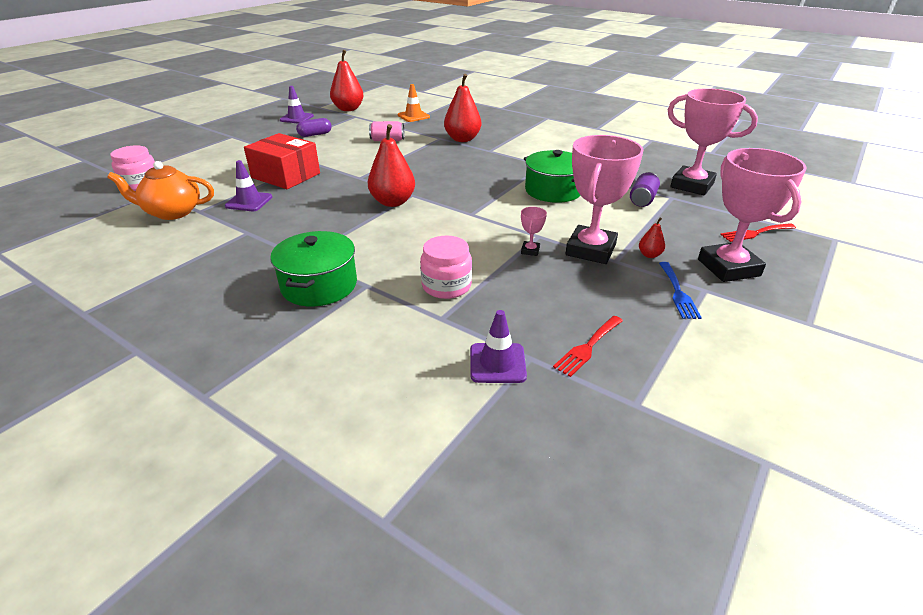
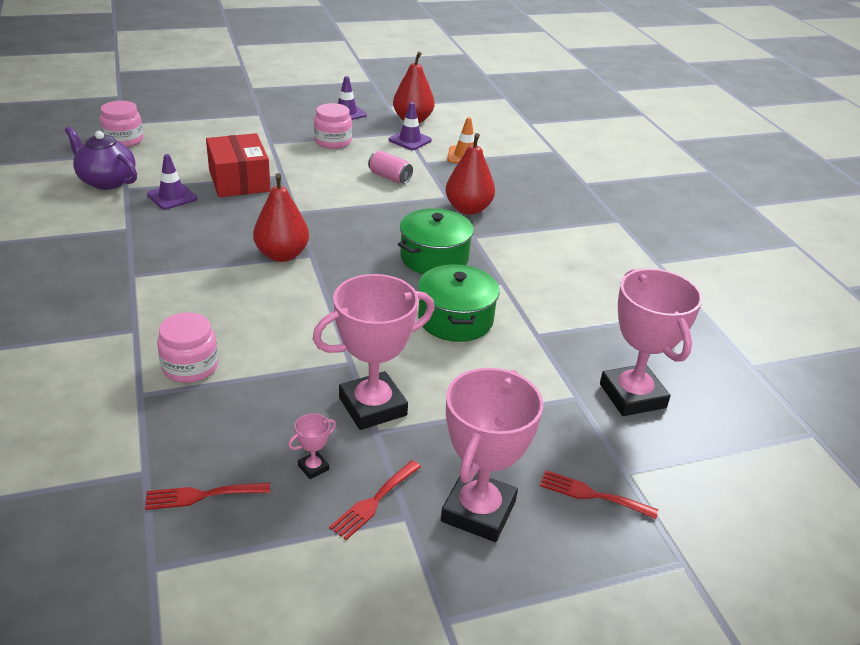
camera: 35 degrees right, 0 degrees up
orange teapot [107,161,214,220] -> purple teapot [65,127,137,190]
green pot [270,231,357,307] -> green pot moved to [398,208,474,274]
purple capsule [296,118,332,137] -> pink jar [314,103,352,149]
purple traffic cone [470,310,527,383] -> purple traffic cone moved to [389,102,432,150]
pink trophy [521,207,547,256] -> pink trophy moved to [288,413,336,479]
purple can [630,172,660,207] -> none
red pear [639,218,665,258] -> none
blue fork [659,262,702,319] -> red fork [329,460,421,540]

